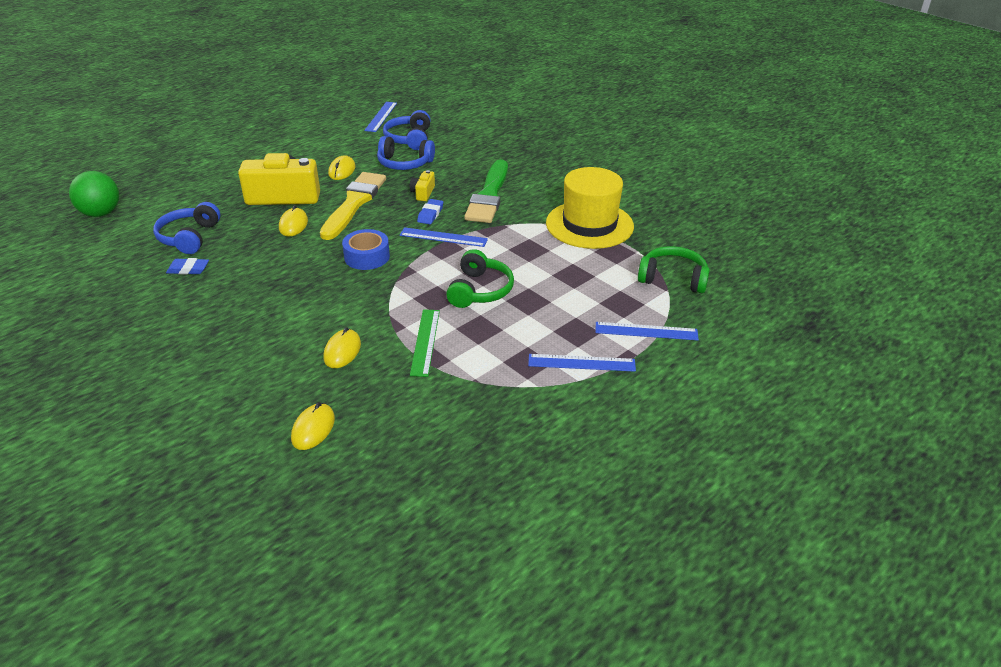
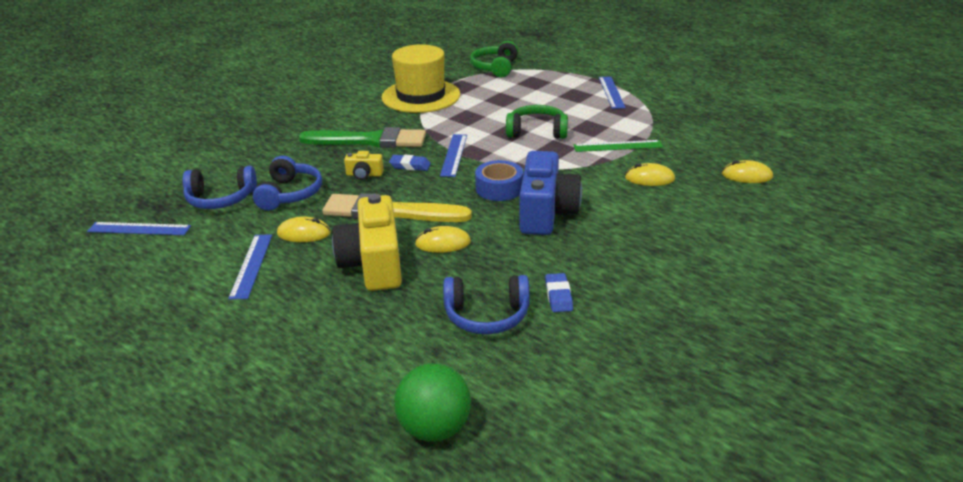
camera: 95 degrees left, 5 degrees down
blue ruler [595,322,699,340] -> blue ruler moved to [228,234,272,299]
none -> blue camera [519,151,582,235]

